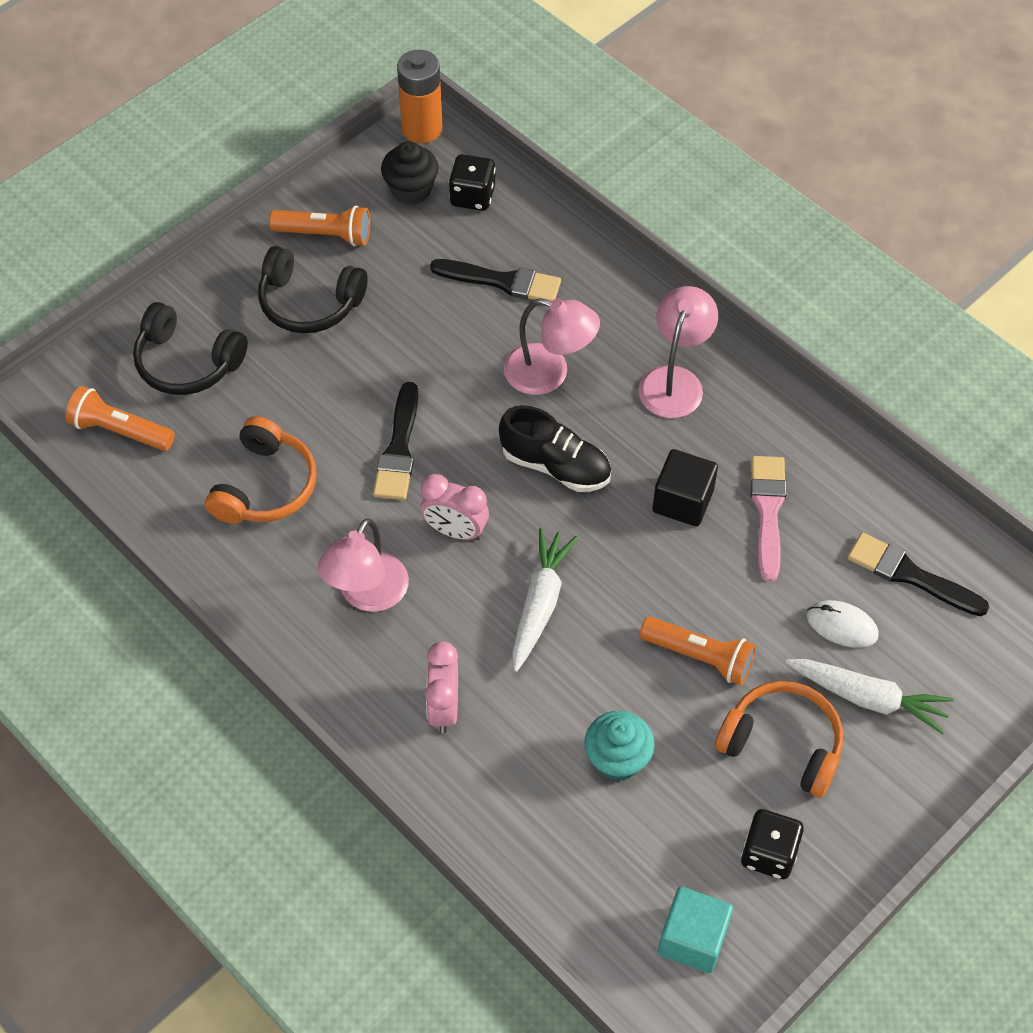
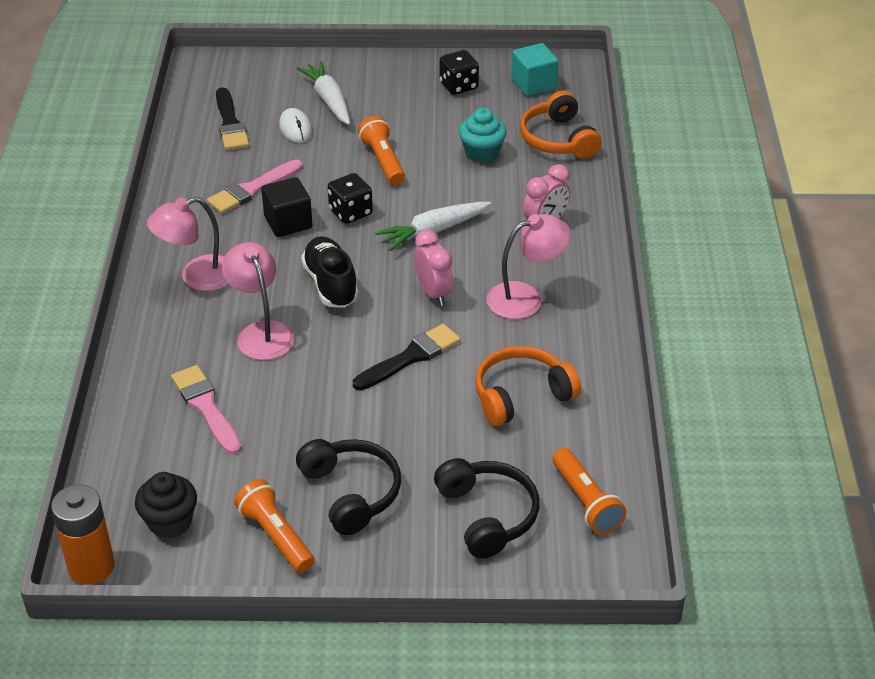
camera: 135 degrees left, 15 degrees down
black brush [430,259,561,302] -> pink brush [171,365,241,455]
black dice [449,154,496,211] -> black dice moved to [328,173,373,224]
orange headphones [715,681,843,798] -> orange headphones moved to [520,91,601,159]

